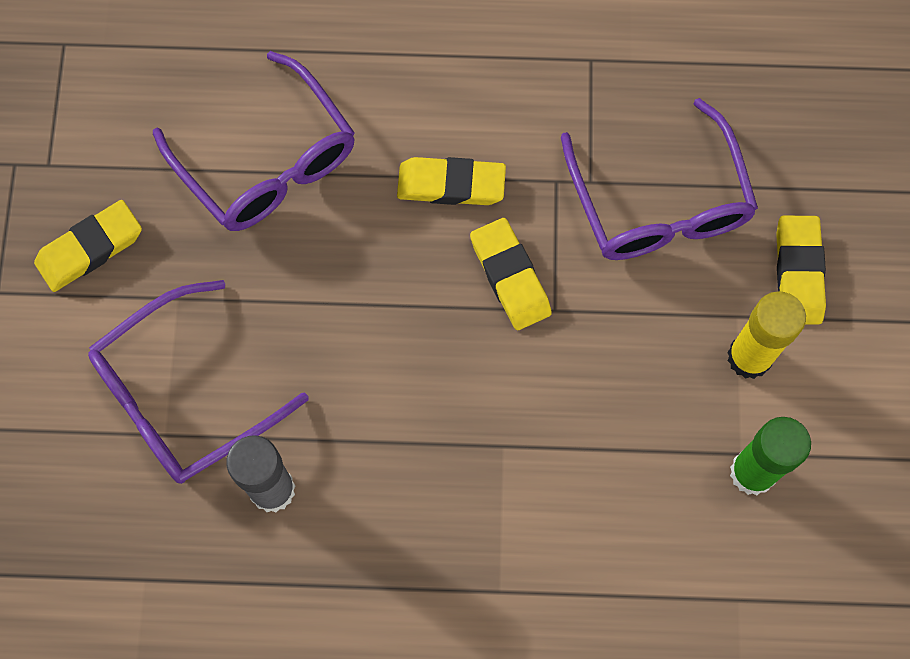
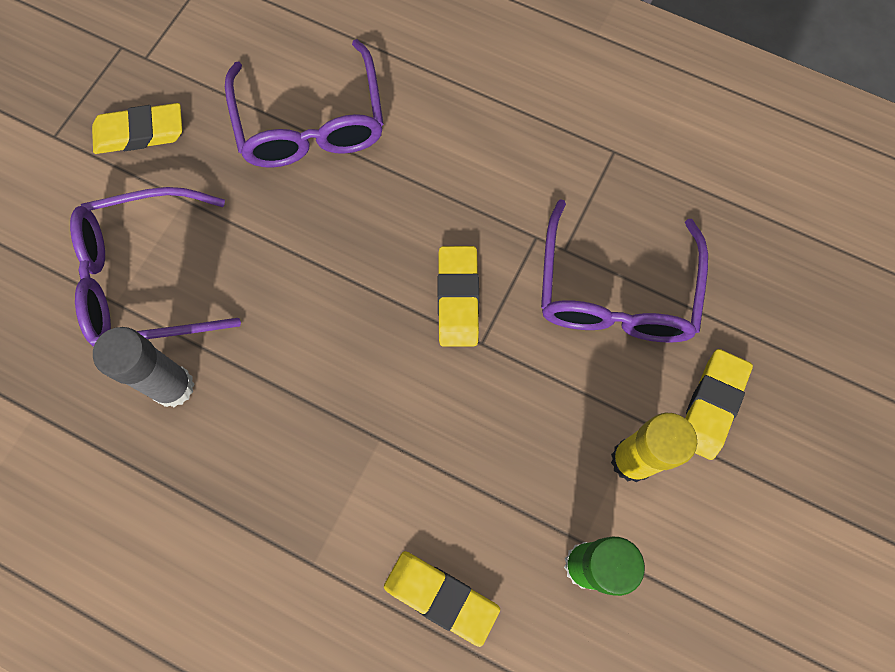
camera: 25 degrees right, 0 degrees up
yellow eraser [397,157,506,205] -> yellow eraser moved to [384,551,500,647]

